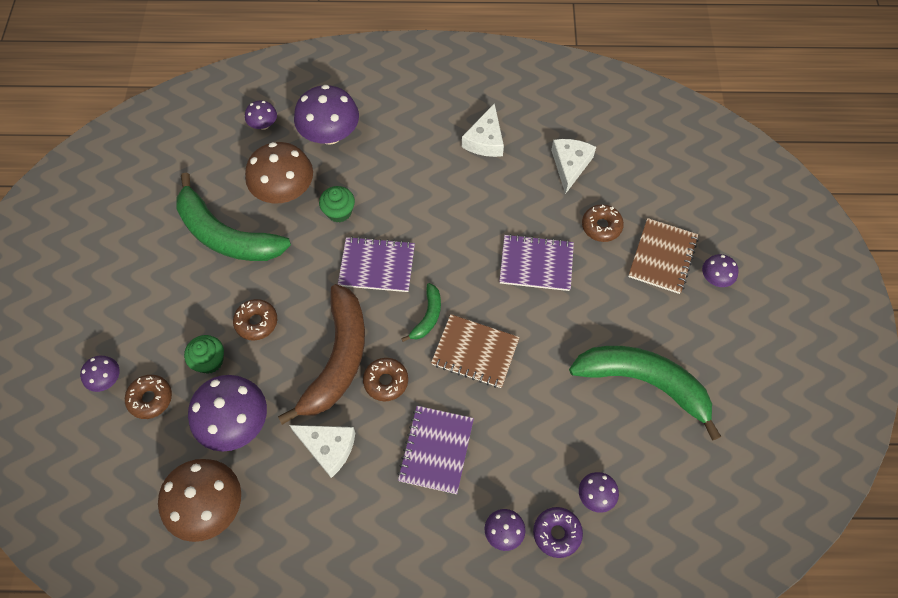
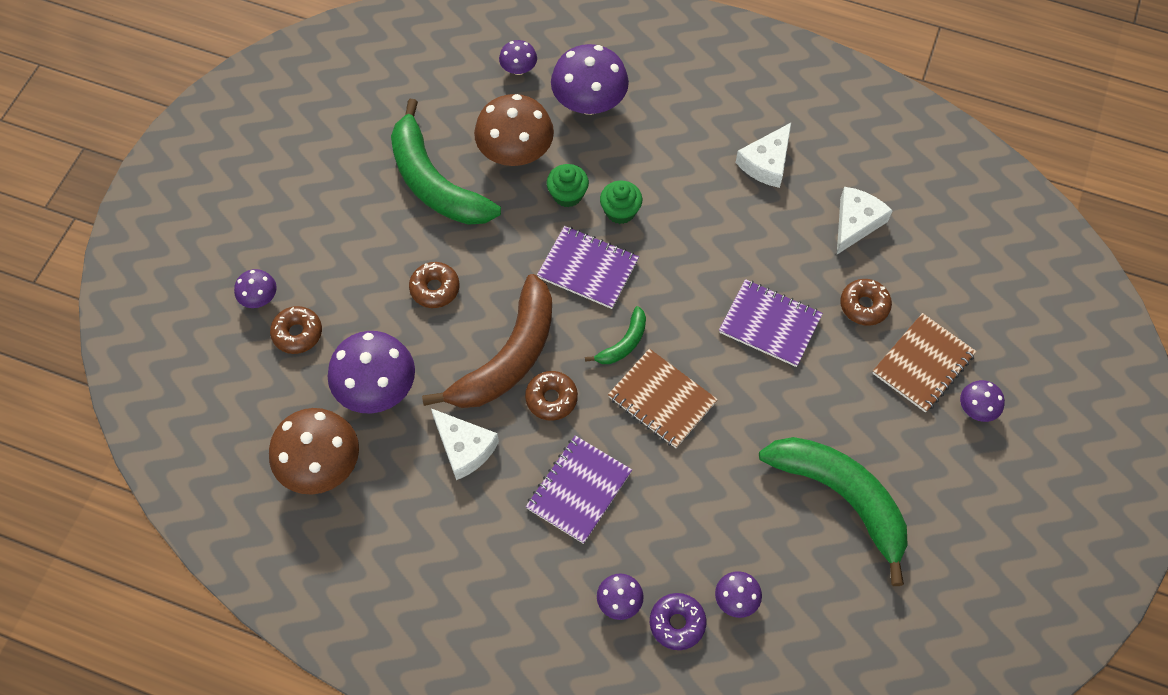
camera: 20 degrees right, 0 degrees up
green cupcake [184,335,224,374] -> green cupcake moved to [600,181,642,224]

